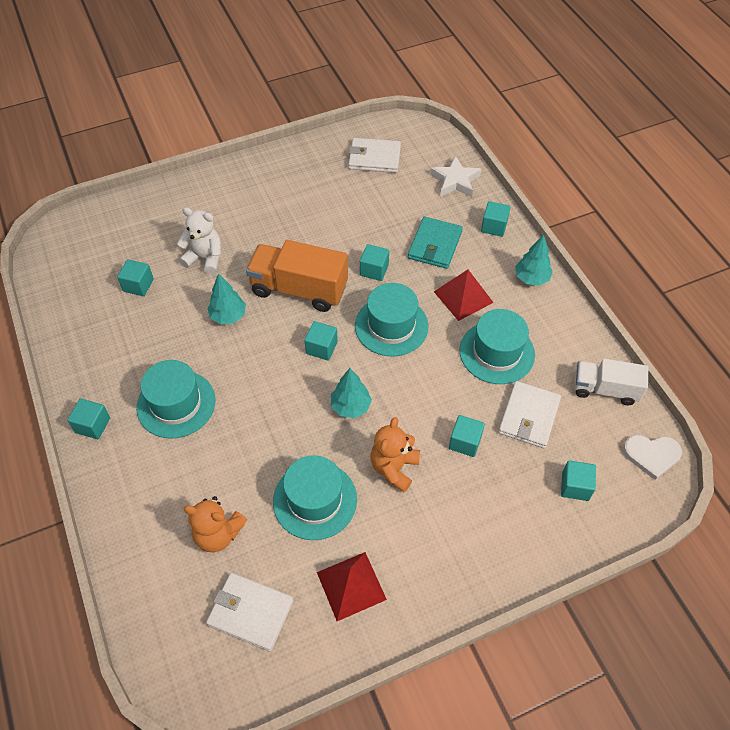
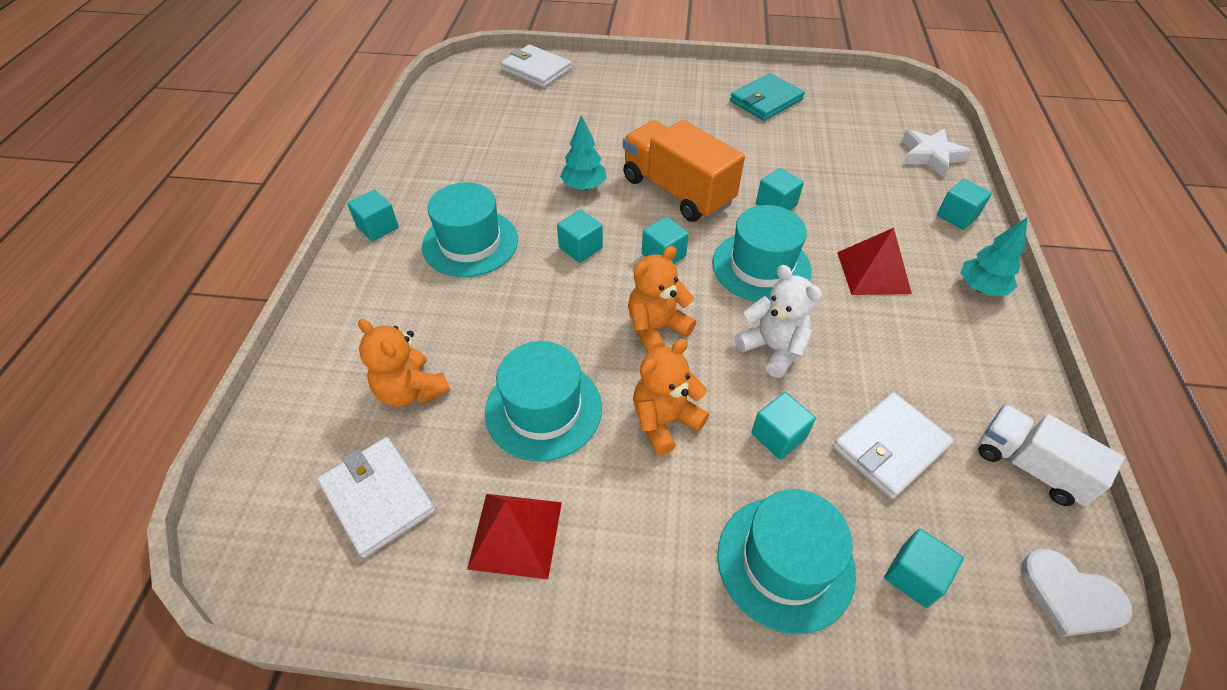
camera: 30 degrees right, 5 degrees down
turquoise cube [117,259,154,296] -> turquoise cube moved to [557,209,603,263]
white teddy bear [177,207,221,274] -> white teddy bear moved to [735,265,822,378]
turquoise tree [331,368,372,418] -> orange teddy bear [628,246,696,353]
white wallet [348,138,401,173] -> white wallet moved to [501,45,572,88]
turquoise wallet [408,217,463,269] -> turquoise wallet moved to [730,73,805,121]
turquoise hat [459,309,535,384] -> turquoise hat moved to [717,489,856,634]

